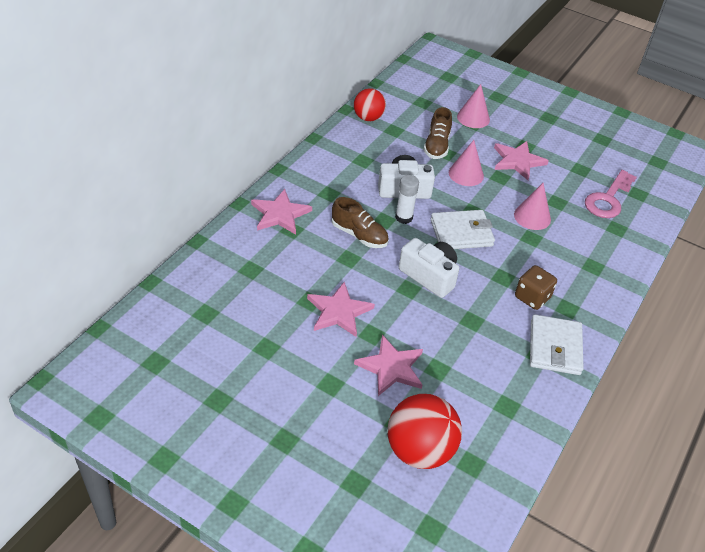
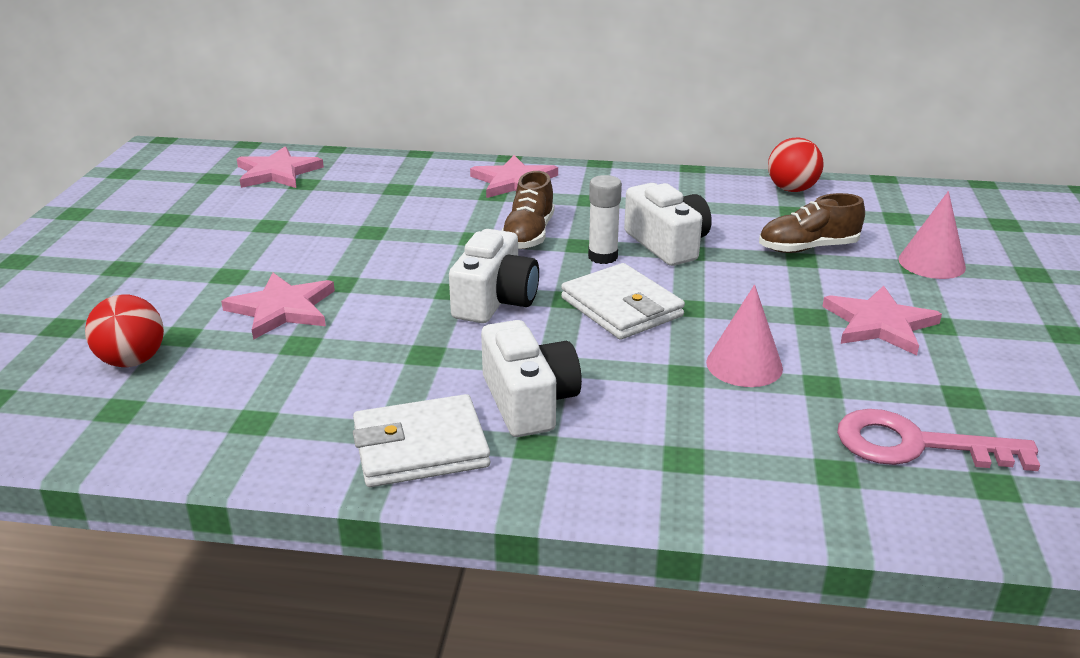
camera: 70 degrees right, 15 degrees down
pink star [307,282,375,337] -> pink star moved to [237,146,324,188]
red ball [387,394,462,469] -> red ball [85,294,164,367], size x0.64
pink cone [449,140,484,186] -> none
brown dice [515,265,557,310] -> white camera [481,320,582,437]

